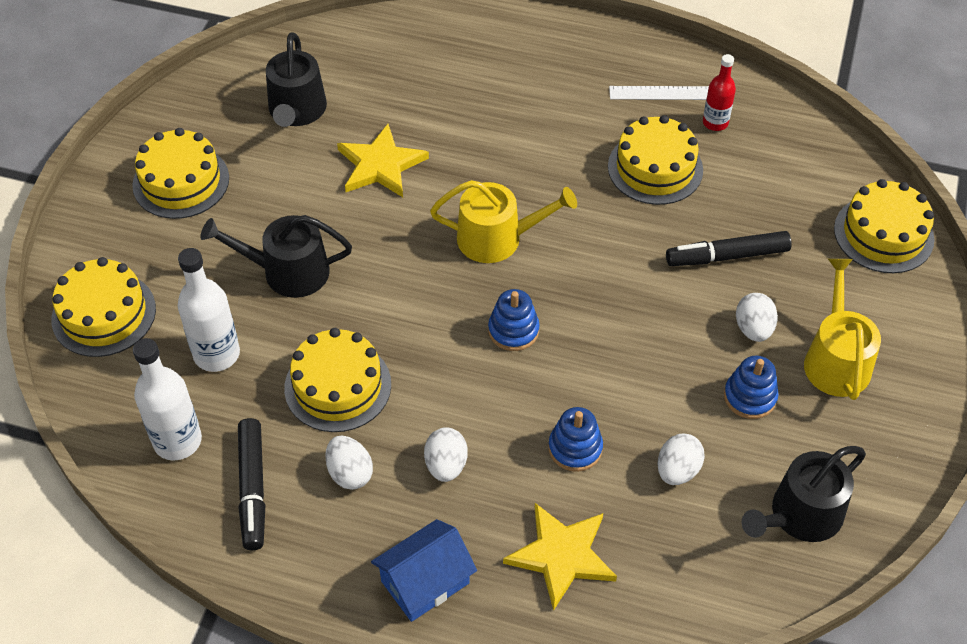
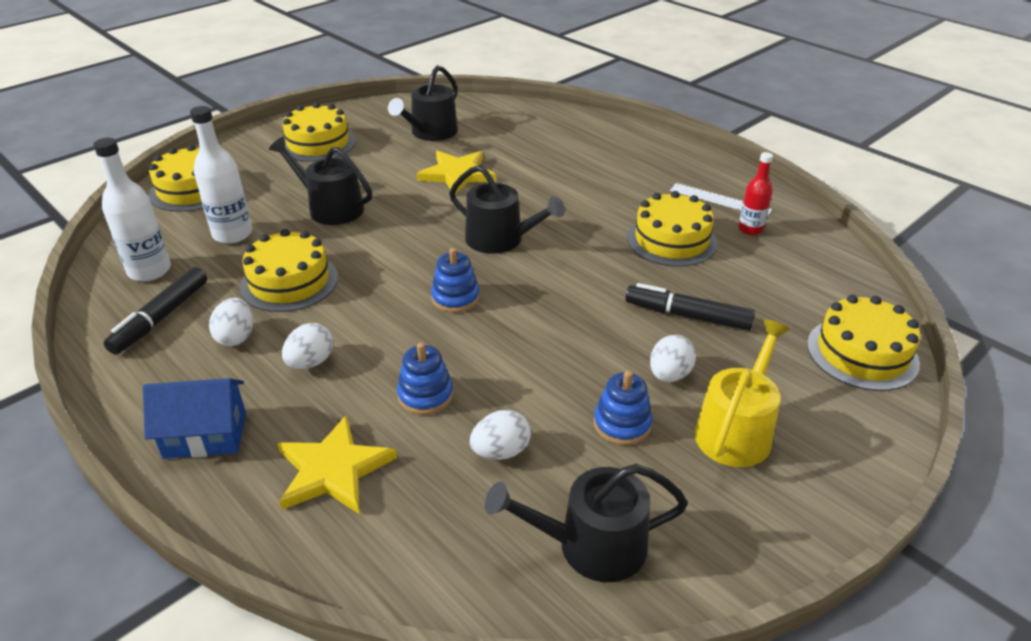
camera: 30 degrees right, 15 degrees down
yellow watering can [430,180,577,263] -> black watering can [449,165,565,254]

